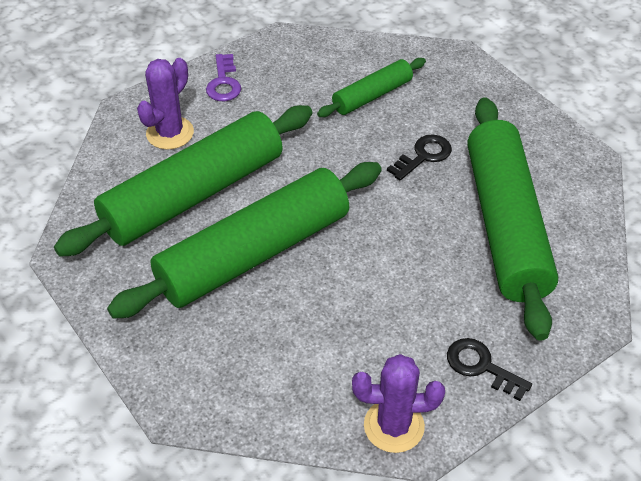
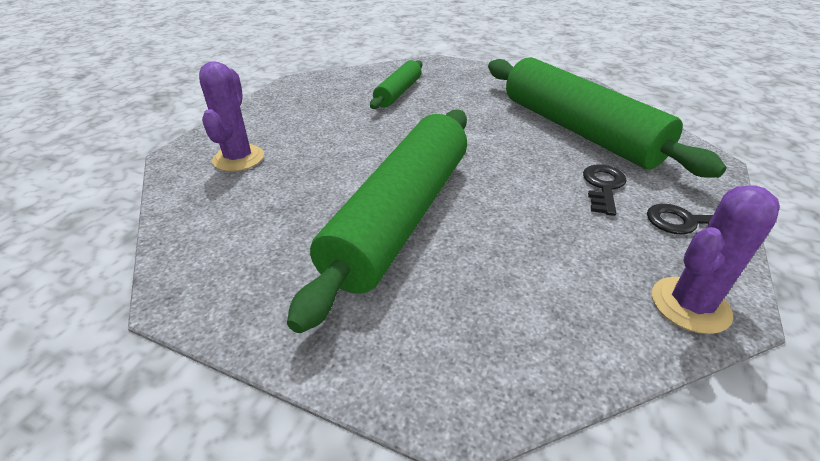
camera: 30 degrees left, 10 degrees down
green rolling pin [54,105,313,257] -> none
purple key [206,54,241,101] -> none
black key [387,134,452,181] -> black key moved to [583,165,626,216]

